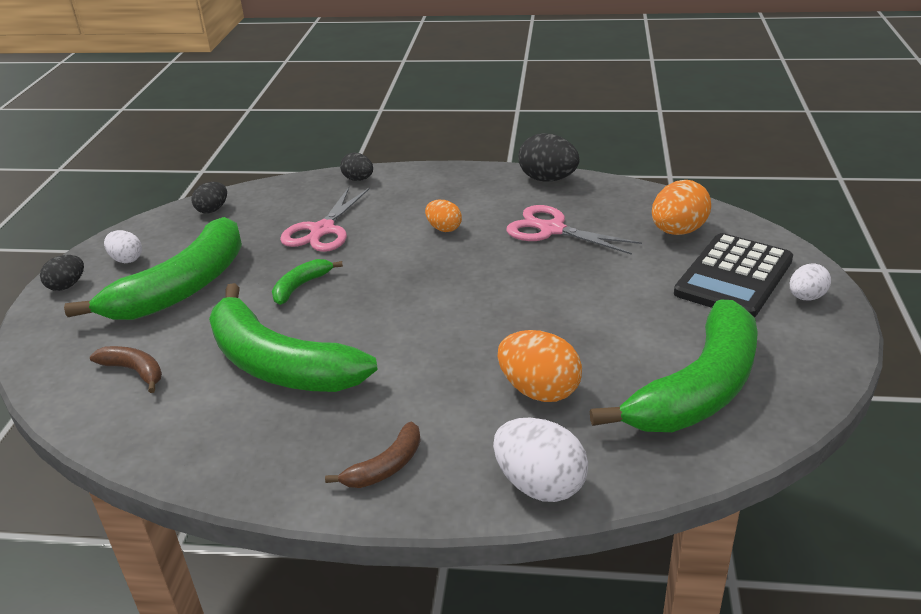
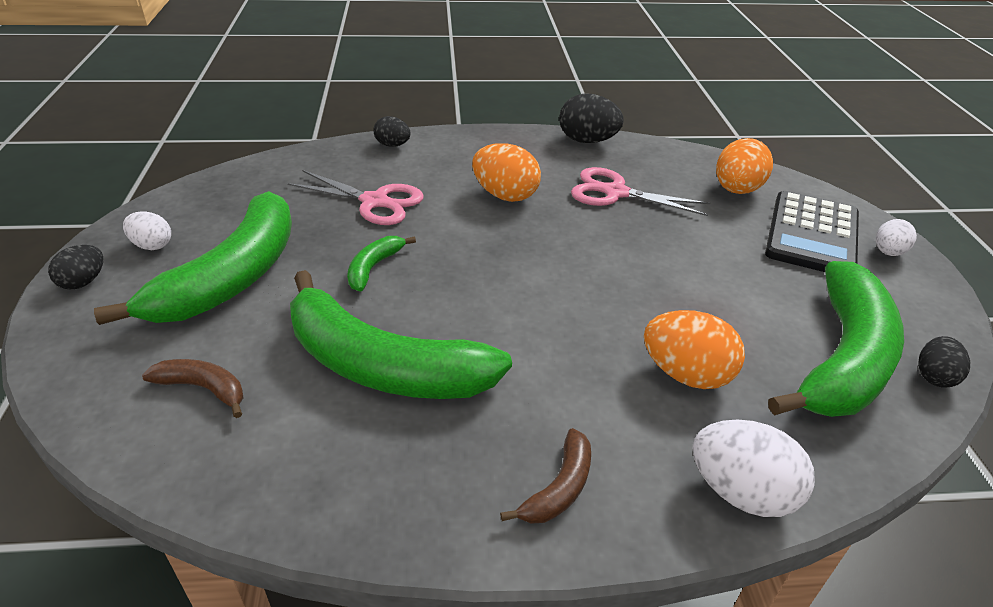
camera: 15 degrees left, 5 degrees up
black egg [191,182,227,214] -> black egg moved to [918,336,970,388]
pink scissors [280,187,370,252] -> pink scissors turned 75 degrees counterclockwise [287,170,424,225]
orange egg [425,200,462,232] -> orange egg [472,143,541,202], size x1.67

